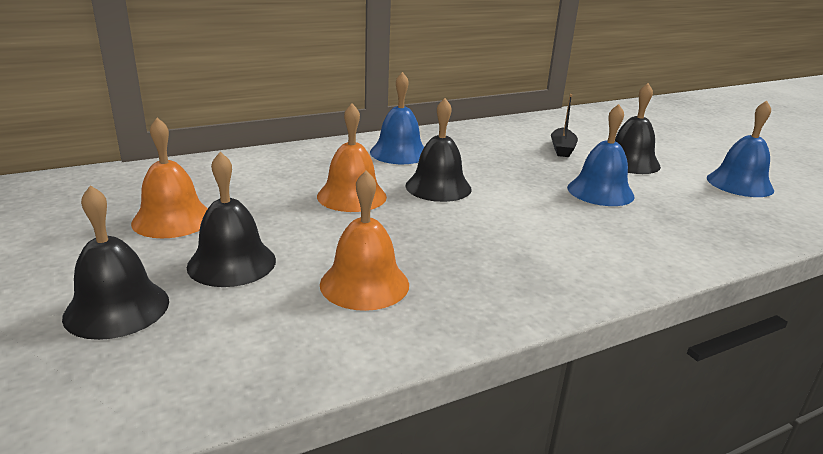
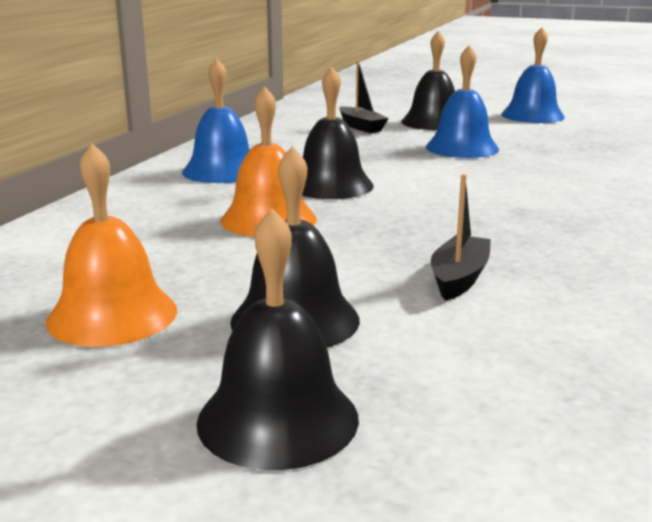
camera: 40 degrees left, 5 degrees down
orange bell [320,170,409,311] -> black boat [431,174,491,301]

